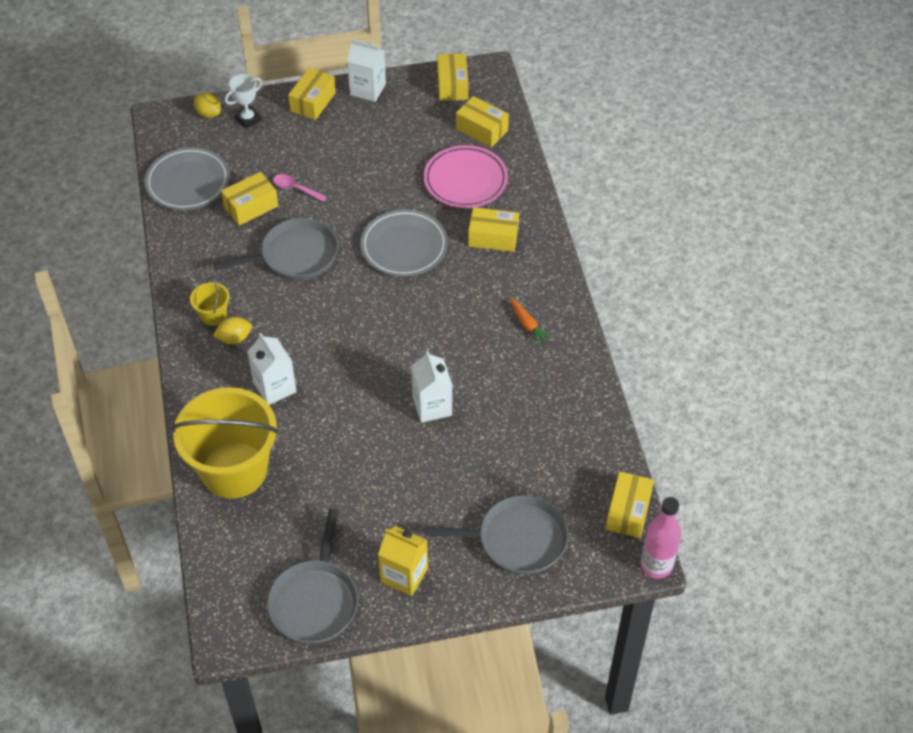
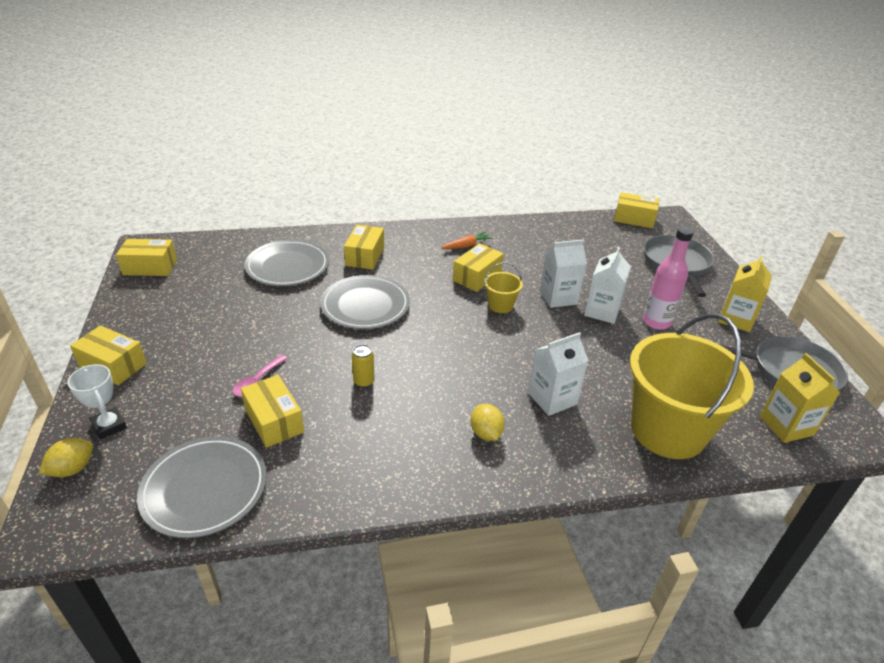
camera: 90 degrees left, 15 degrees down
yellow bucket [190,277,230,326] -> yellow bucket moved to [484,262,523,313]
grey pan [214,218,338,280] -> yellow can [352,344,375,388]
white carton [347,39,386,102] -> white carton moved to [584,247,631,324]
pink plate [424,145,508,208] -> grey plate [244,240,329,286]
yellow box [456,96,509,147] -> yellow box moved to [453,243,504,292]
pink bottle [641,497,681,579] -> pink bottle moved to [643,227,694,330]
none -> yellow carton [760,353,840,443]

